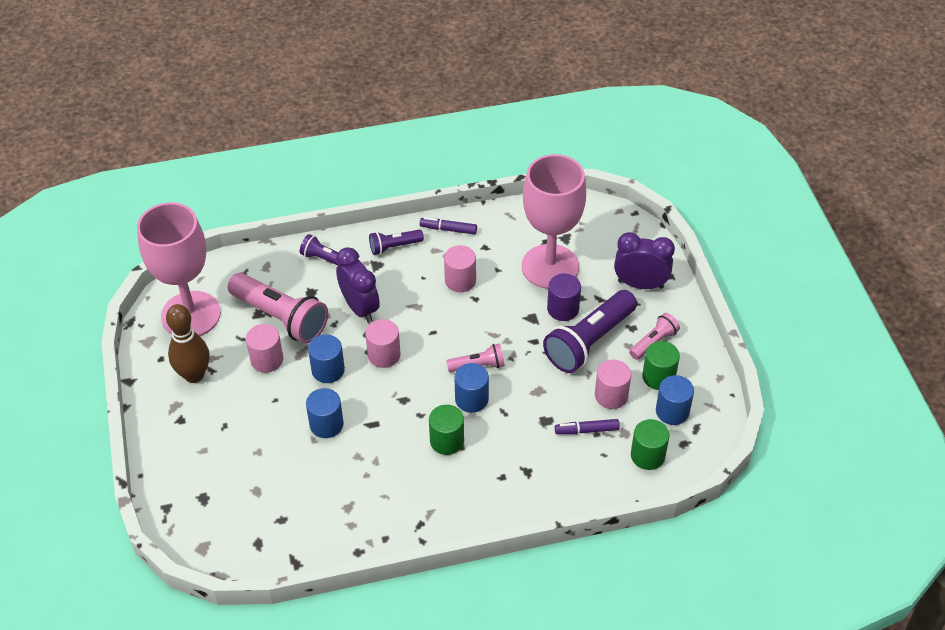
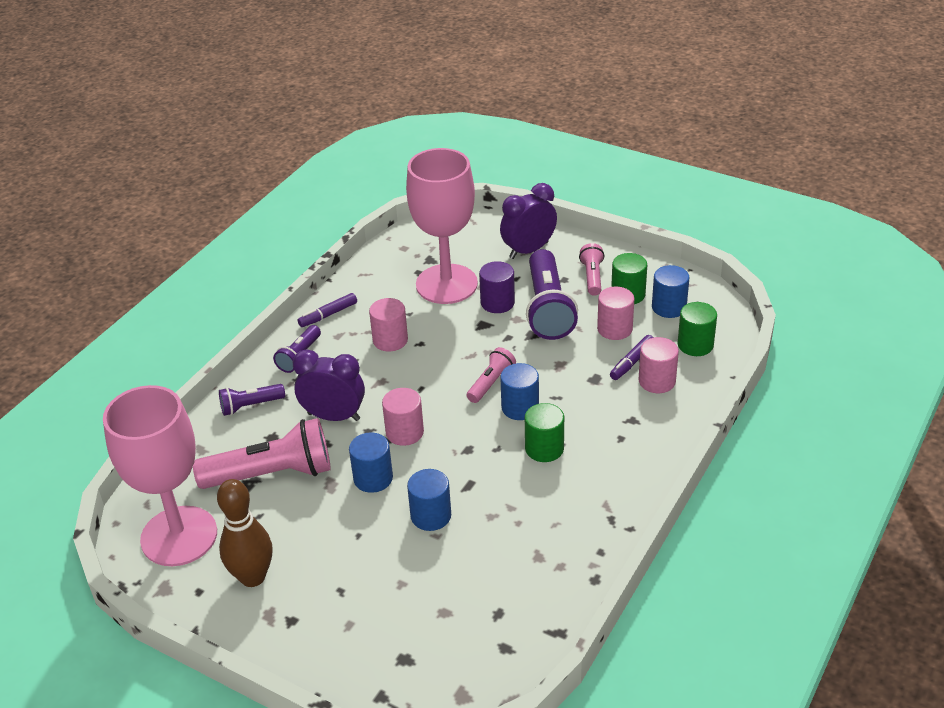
camera: 45 degrees left, 10 degrees down
pink cylinder [246,324,283,373] -> pink cylinder moved to [639,337,679,393]

